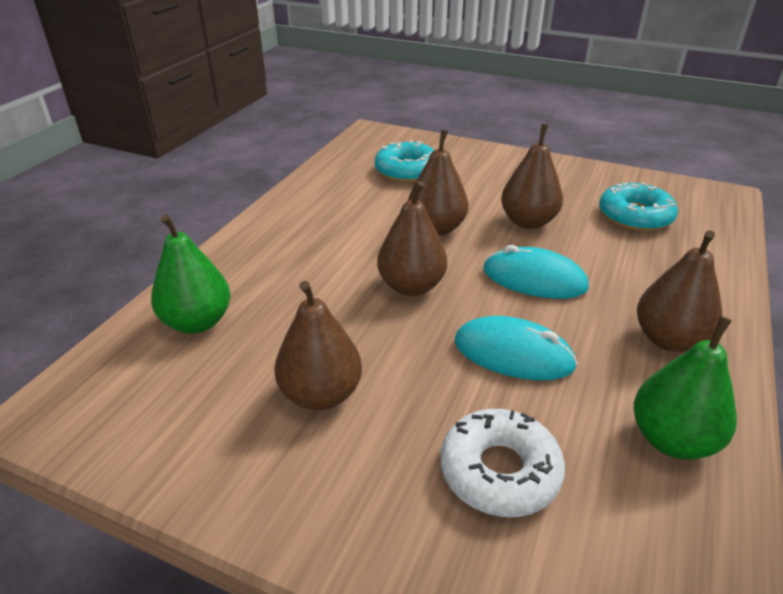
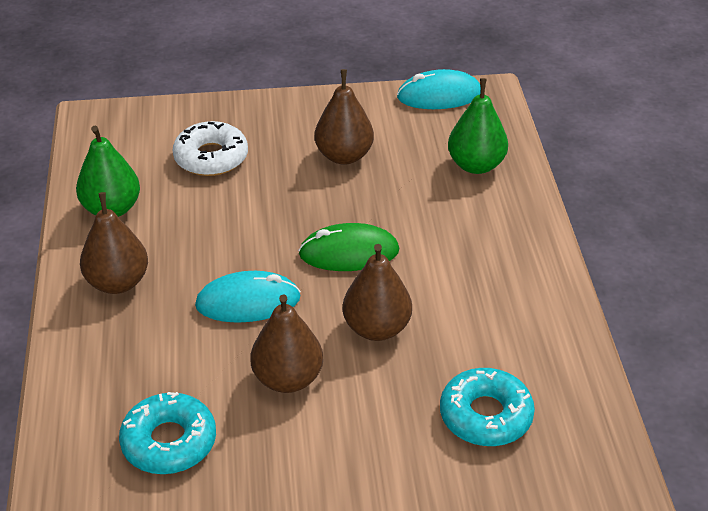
camera: 150 degrees right, 5 degrees up
brown pear [377,181,447,296] -> green mouse [298,223,399,271]
turquoise mouse [455,316,578,381] -> turquoise mouse moved to [397,69,481,109]

